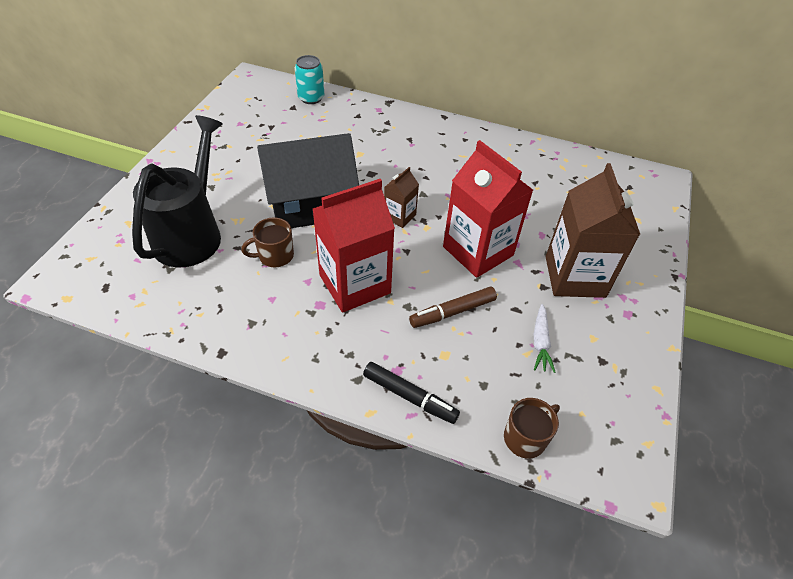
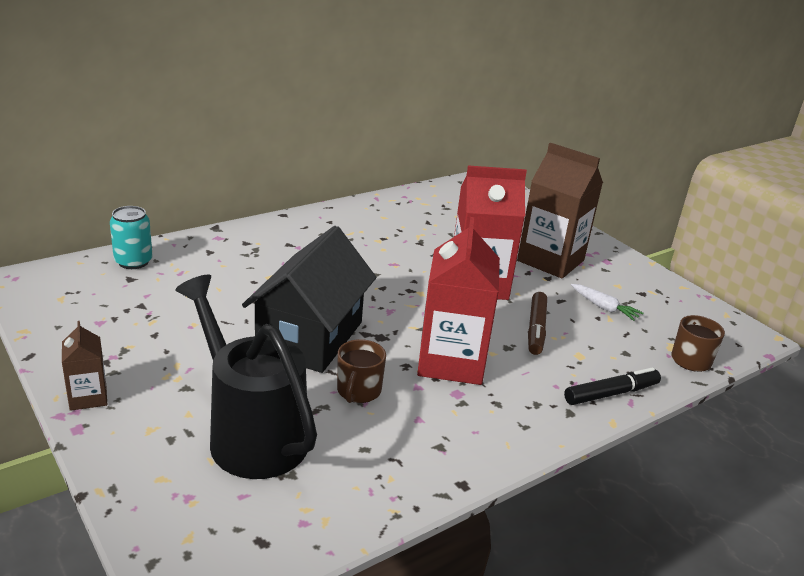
camera: 55 degrees left, 20 degrees down
brown carton [384,167,419,228] -> brown carton moved to [62,321,107,411]

